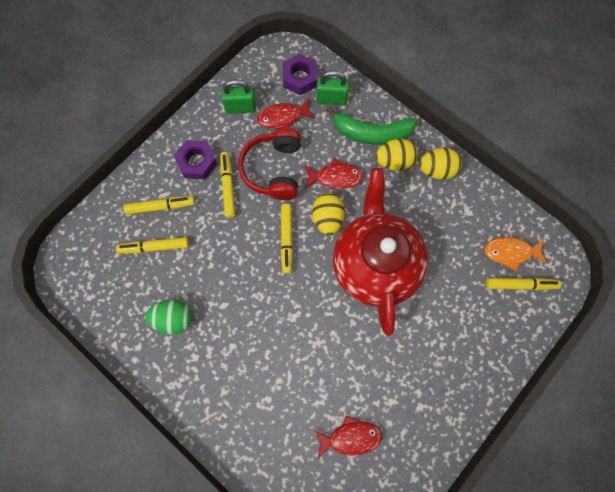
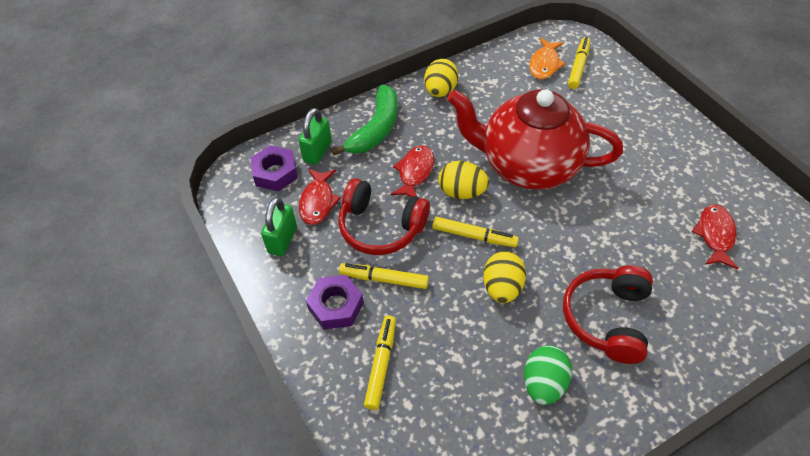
camera: 70 degrees left, 20 degrees down
yellow marker [116,237,189,254] -> none
yellow egg [376,139,417,171] -> yellow egg moved to [483,251,526,303]
none -> red headphones [563,265,653,364]

